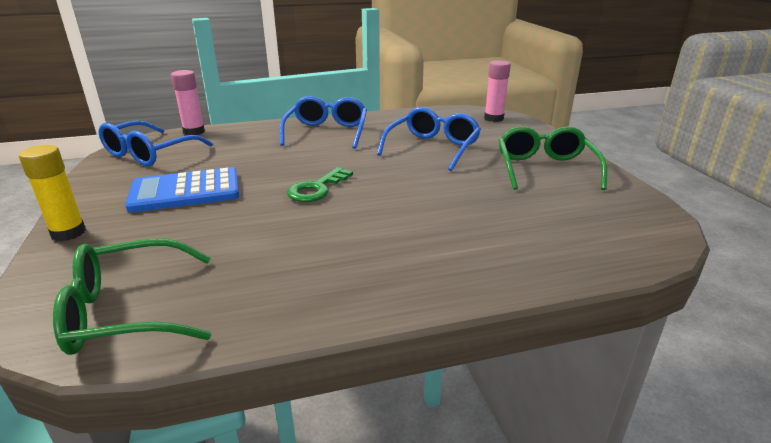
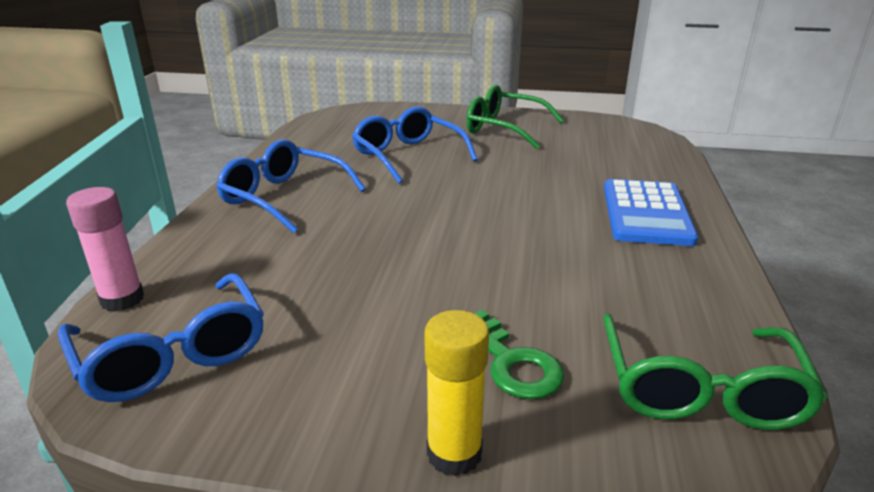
camera: 65 degrees left, 0 degrees up
blue calculator [125,167,239,212] -> blue calculator moved to [604,179,698,246]
green key [287,167,353,202] -> green key moved to [474,310,564,399]
pink glue stick [484,60,511,122] -> none

